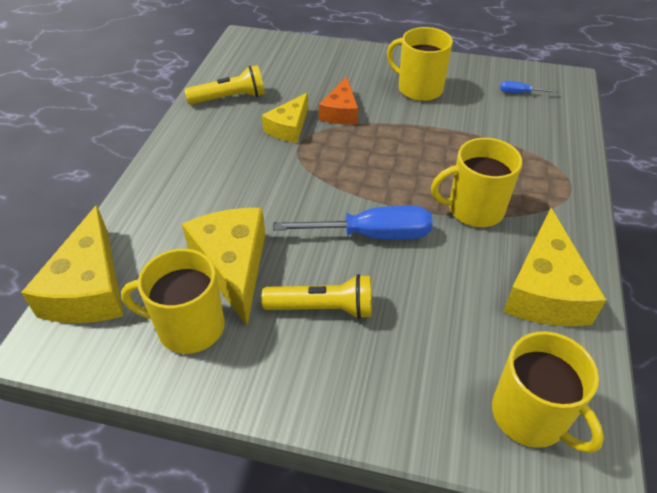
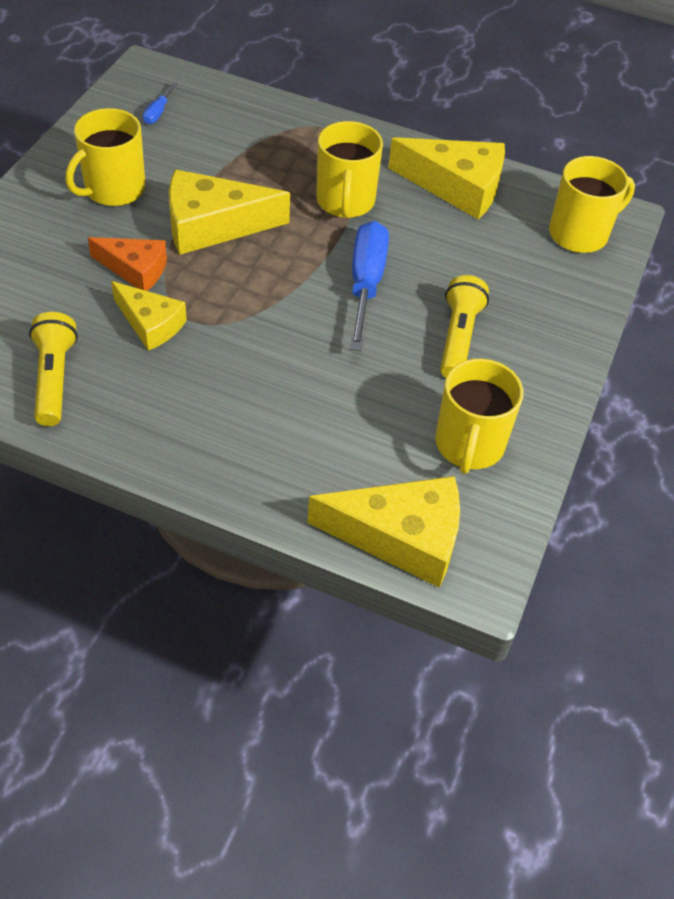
camera: 85 degrees left, 5 degrees up
yellow cheese [182,208,265,326] -> yellow cheese moved to [169,169,290,255]

